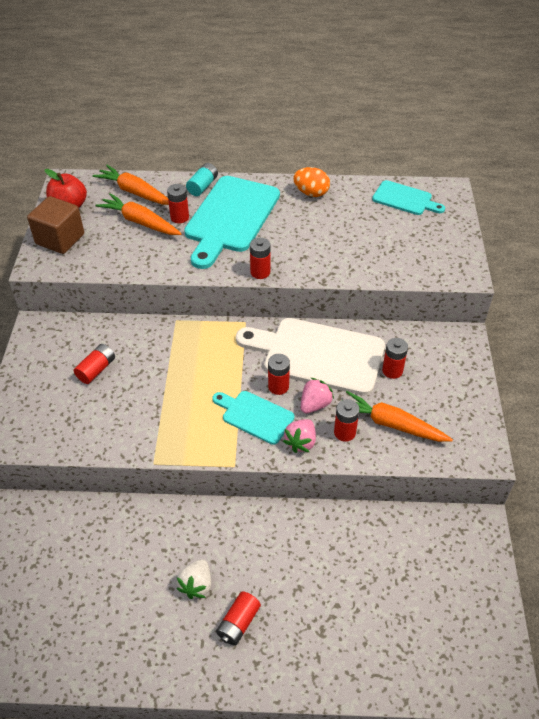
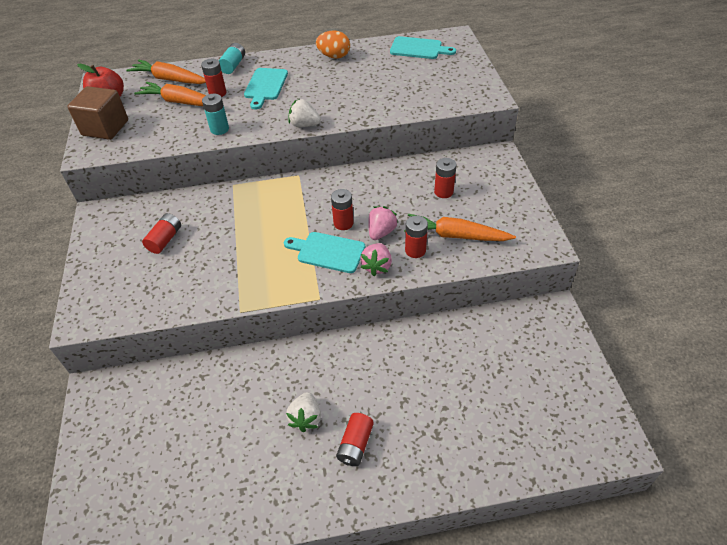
camera: 10 degrees left, 0 degrees up
turquoise cutting board [184,176,280,269] -> turquoise cutting board [244,68,288,109], size x0.54
white cutting board [236,318,385,395] -> none
red battery [250,238,270,279] -> white strawberry [289,99,321,127]
none -> turquoise battery [202,94,229,135]

